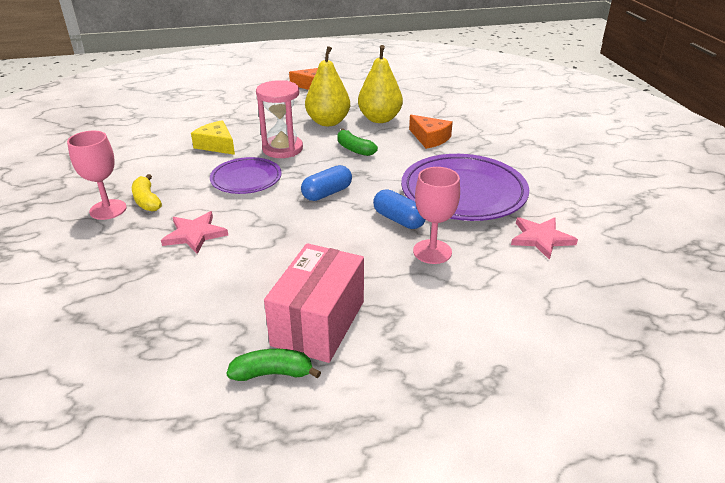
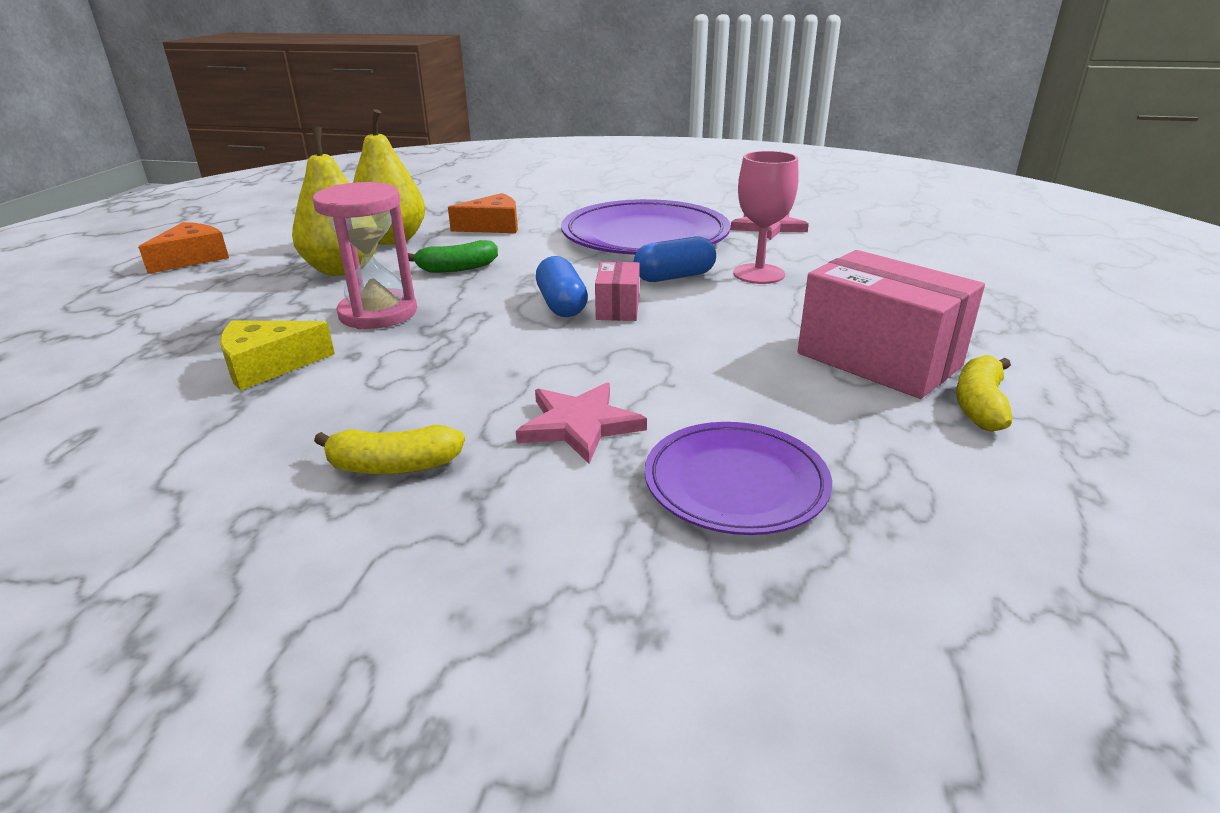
camera: 65 degrees left, 5 degrees down
pink goblet [67,131,127,220] -> none
purple plate [210,157,282,194] -> purple plate moved to [645,422,832,535]
green banana [226,349,321,381] -> yellow banana [956,355,1012,432]
none -> pink box [595,262,640,321]

